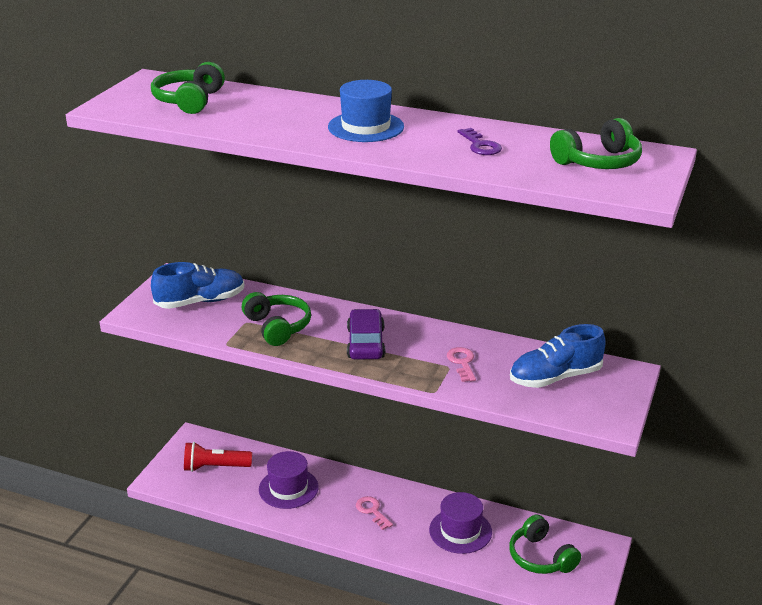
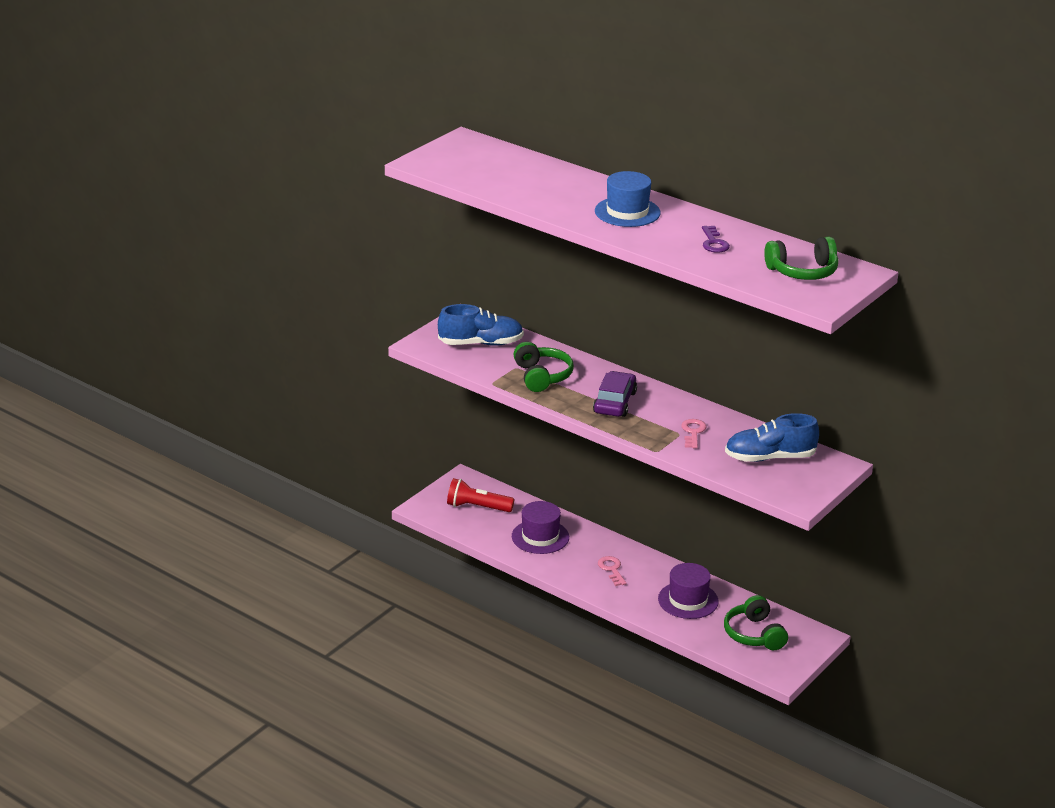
camera: 15 degrees right, 0 degrees up
green headphones [151,62,225,114] -> none

